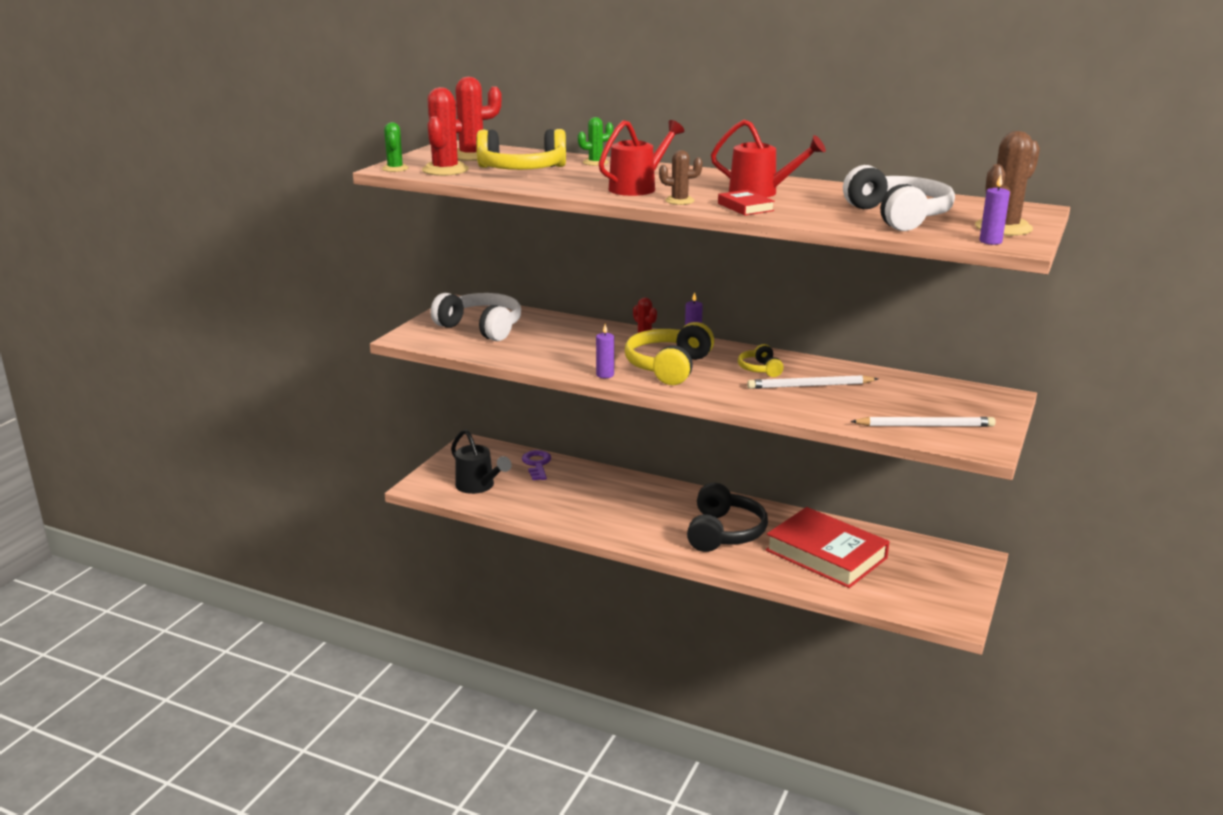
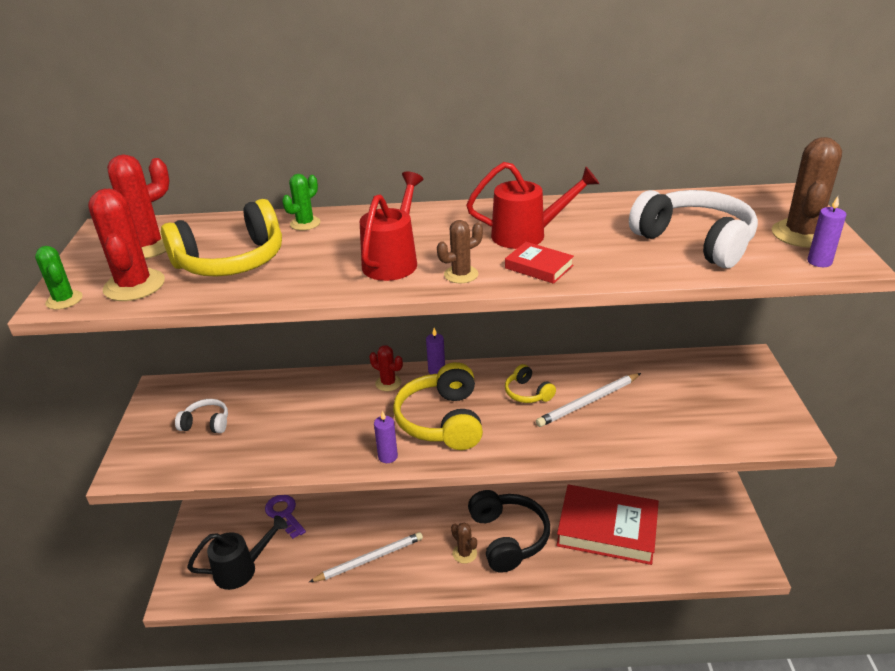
camera: 25 degrees left, 10 degrees up
white headphones [431,293,521,341] -> white headphones [175,399,228,433], size x0.51
black watering can [451,429,512,494] -> black watering can turned 45 degrees counterclockwise [187,515,288,590]
white pencil [850,417,996,427] -> white pencil moved to [309,532,423,582]
none -> brown cactus [451,523,477,564]

